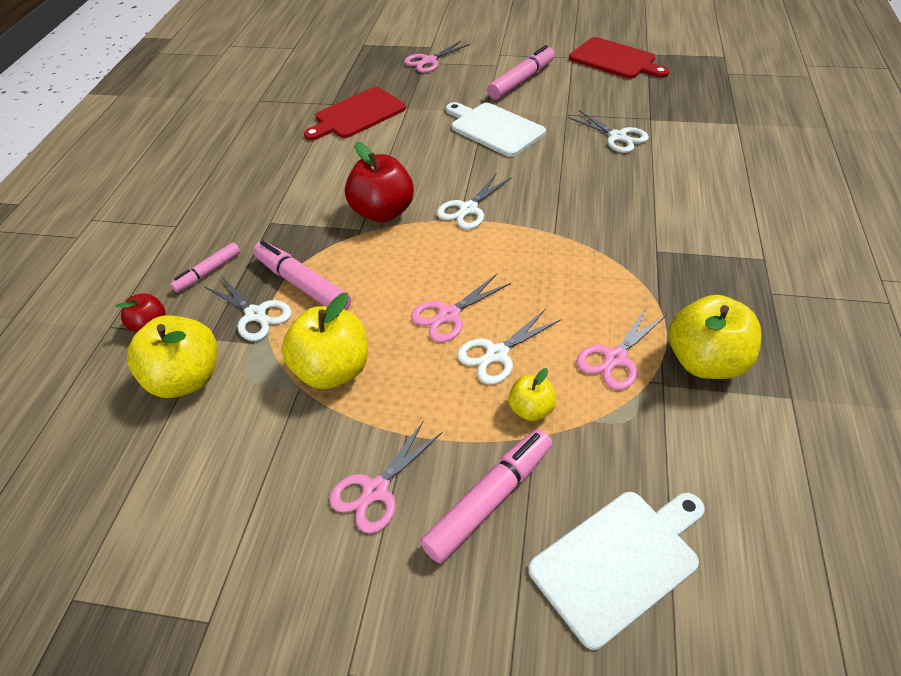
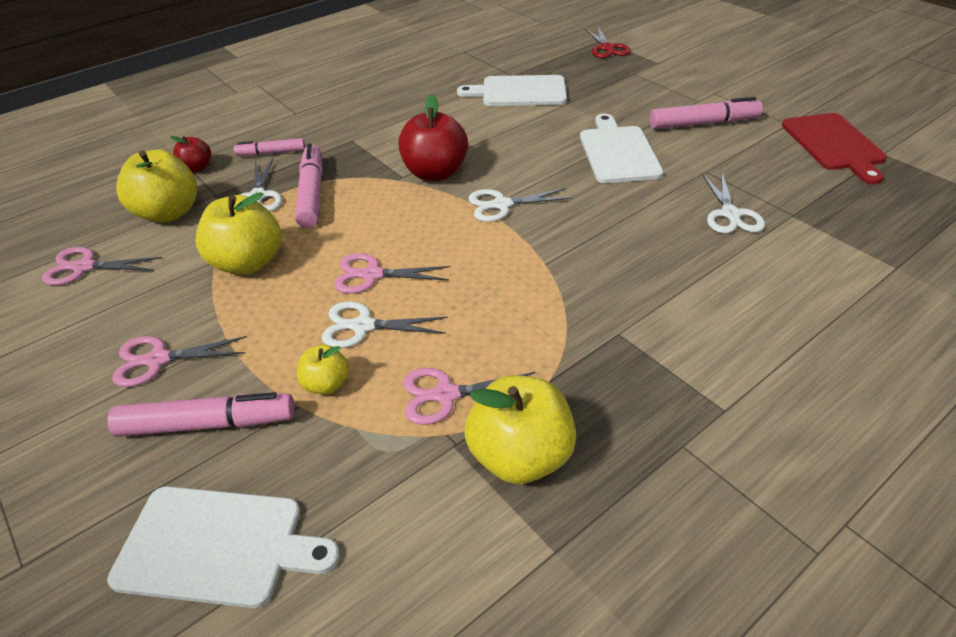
camera: 40 degrees right, 5 degrees down
red cutting board [304,87,406,141] -> white cutting board [457,75,567,106]
pink scissors [404,41,470,73] -> pink scissors moved to [42,247,162,285]
none -> red scissors [585,27,631,58]

